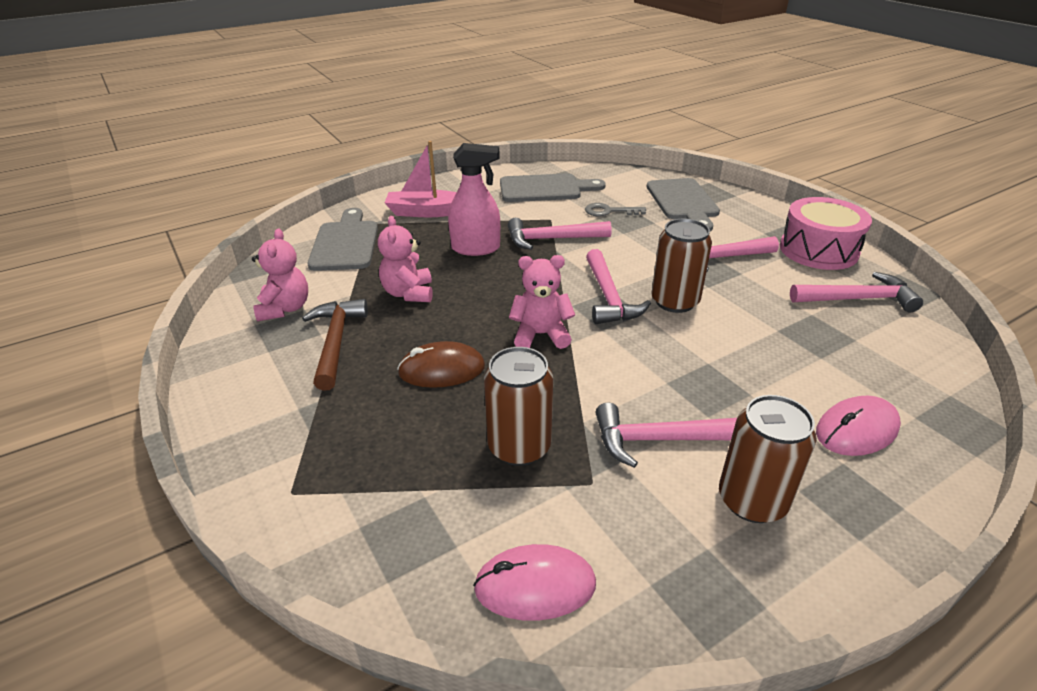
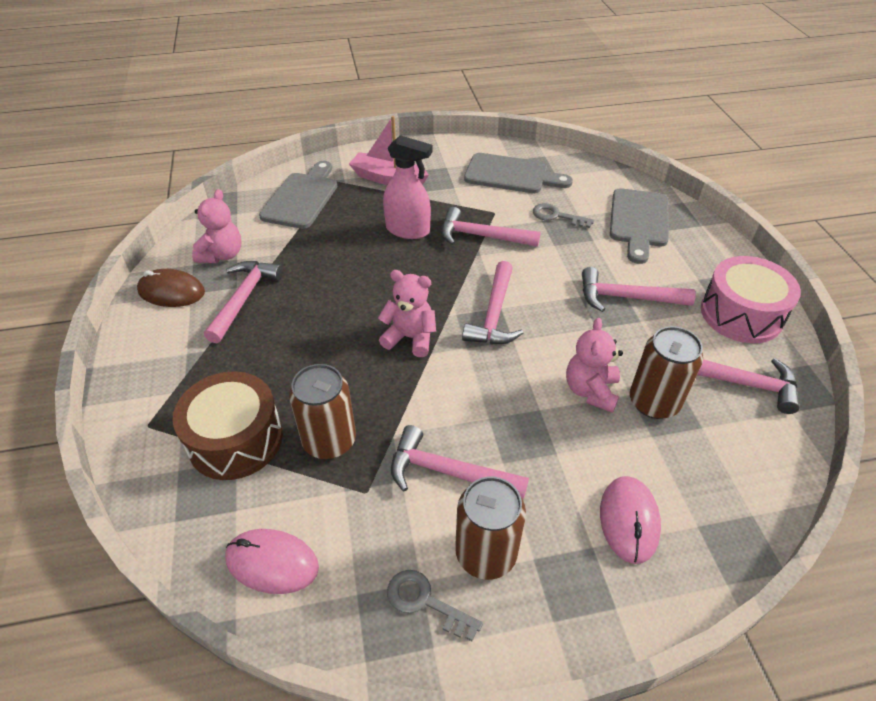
camera: 20 degrees right, 10 degrees up
brown hammer [302,299,368,391] -> pink hammer [204,261,283,343]
pink teddy bear [378,216,433,302] -> pink teddy bear moved to [566,318,623,413]
brown mouse [397,341,485,388] -> brown mouse moved to [137,269,205,307]
brown can [651,219,712,313] -> brown can moved to [630,326,703,419]
pink mouse [816,396,901,456] -> pink mouse turned 75 degrees counterclockwise [600,476,661,564]
none -> brown drum [173,372,283,480]
none -> grey key [387,570,483,641]

